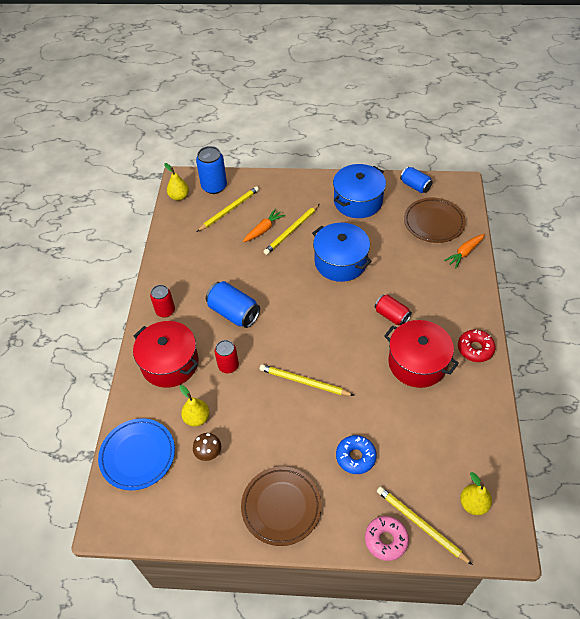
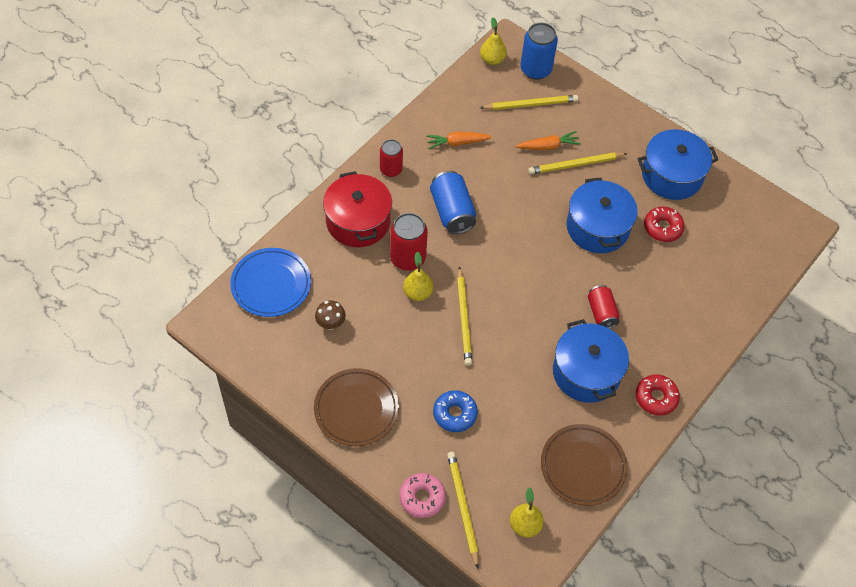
camera: 30 degrees right, 5 degrees up
yellow pear [180,385,210,427] -> yellow pear moved to [403,252,433,301]
red can [214,340,239,373] -> red can [390,213,428,271], size x1.52
yellow pencil [259,364,355,396] -> yellow pencil turned 150 degrees counterclockwise [457,266,472,366]
red pot [384,320,459,388] -> blue pot [553,319,629,403]
blue can [400,167,433,193] -> none
brown plate [404,197,466,243] -> brown plate moved to [541,424,627,506]
orange carrot [444,234,485,268] -> orange carrot moved to [426,132,492,149]
none -> red donut [644,207,685,242]

